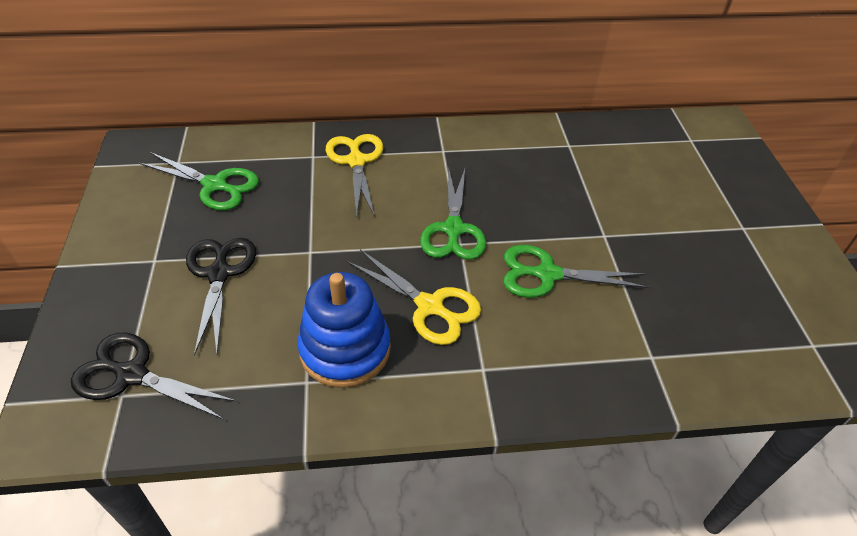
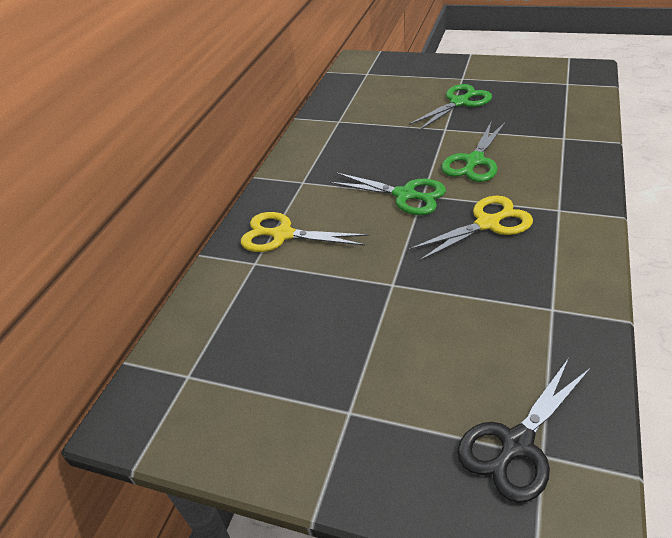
camera: 60 degrees left, 5 degrees down
green scissors [139,152,259,210] -> green scissors moved to [408,84,492,131]
black scissors [186,238,256,356] -> none
blue stacking toy [297,272,391,388] -> none

